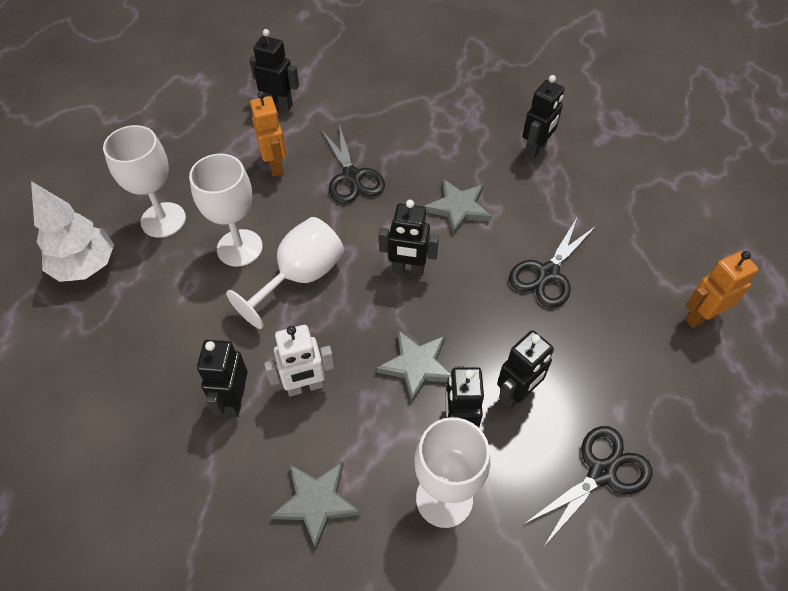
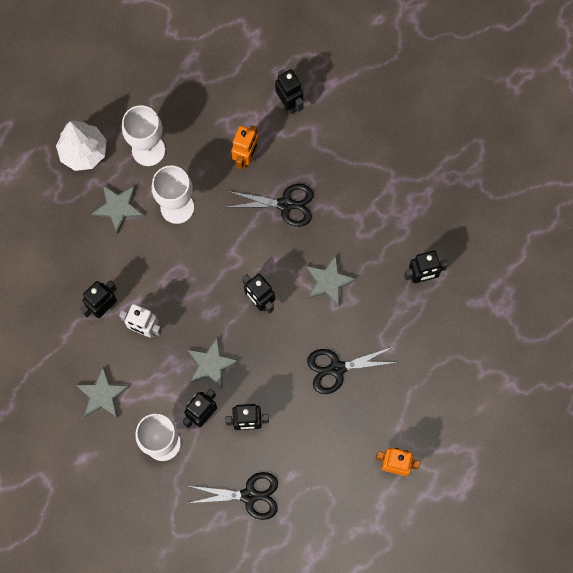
camera: 40 degrees right, 20 degrees up
white goblet [226,217,344,329] -> none
black scissors [321,124,385,204] -> black scissors turned 105 degrees counterclockwise [227,184,313,227]
none -> grey star [92,185,144,234]

